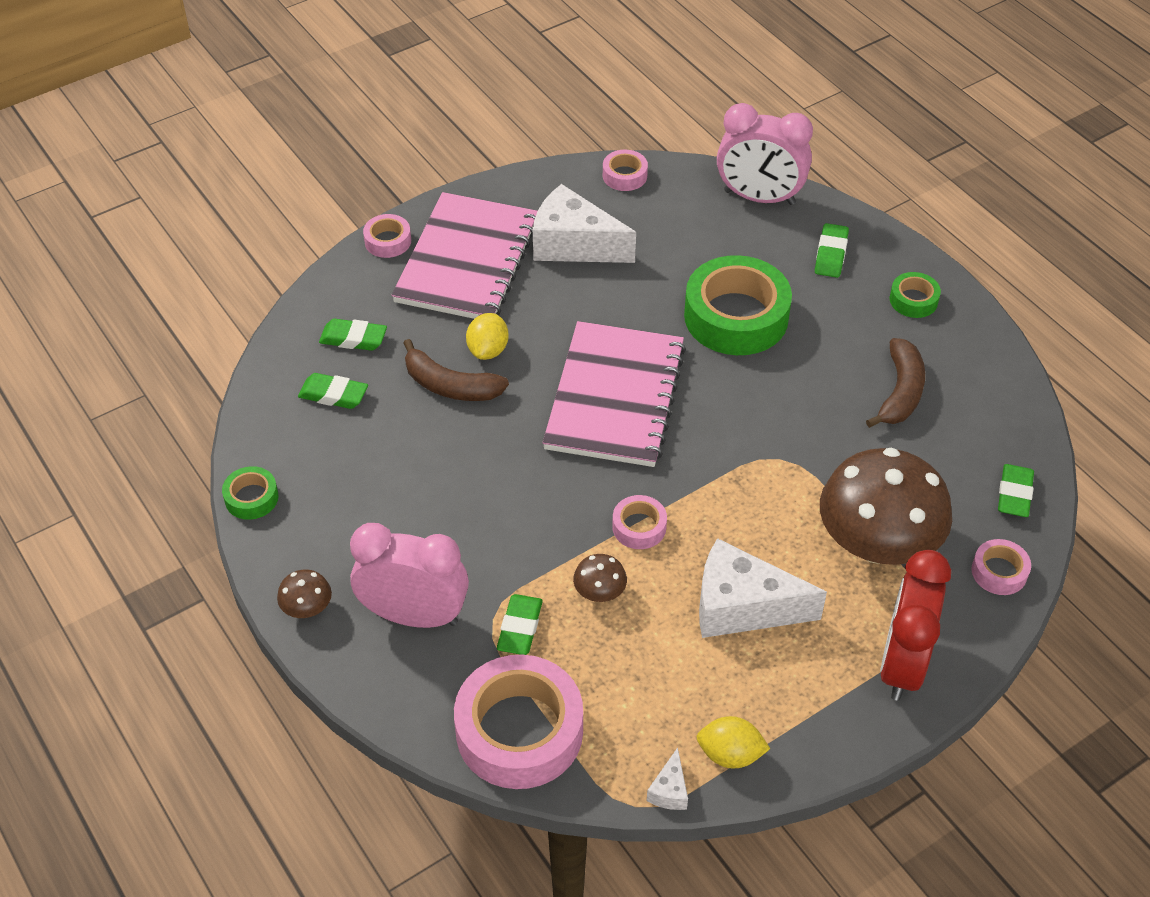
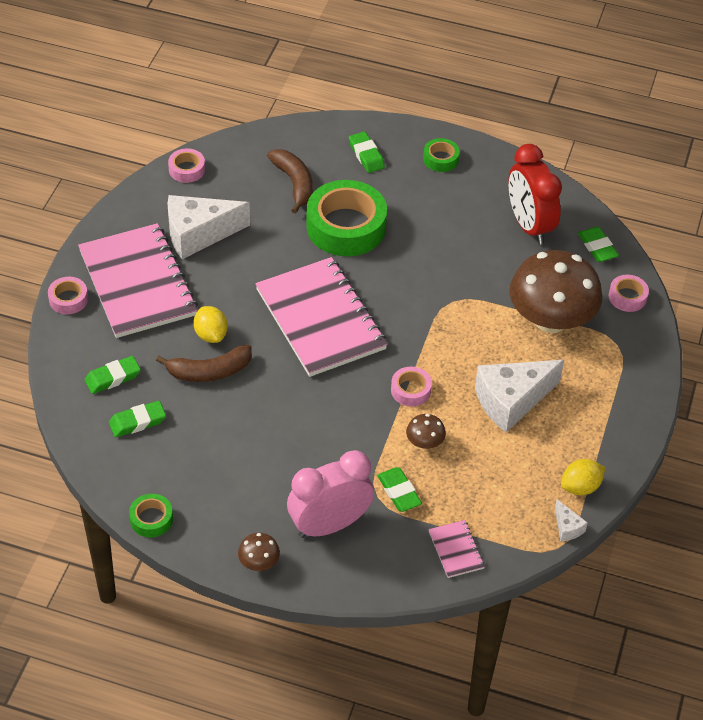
camera: 40 degrees left, 0 degrees up
pink tape [454,655,583,789] -> pink notebook [428,520,485,578]
pink clock [717,103,813,205] -> none
brown banana [866,338,925,428] -> brown banana moved to [267,149,313,214]
red clock [880,550,951,700] -> red clock moved to [508,144,562,245]

